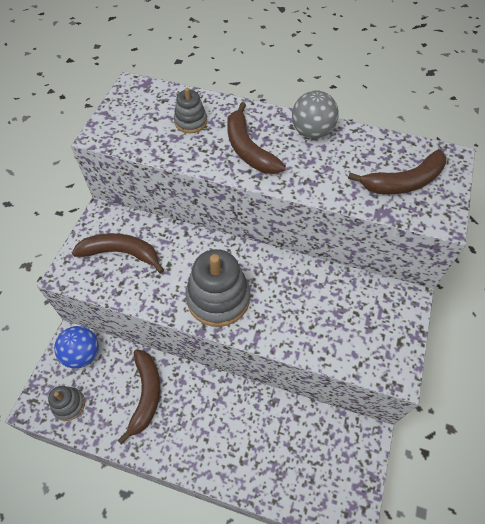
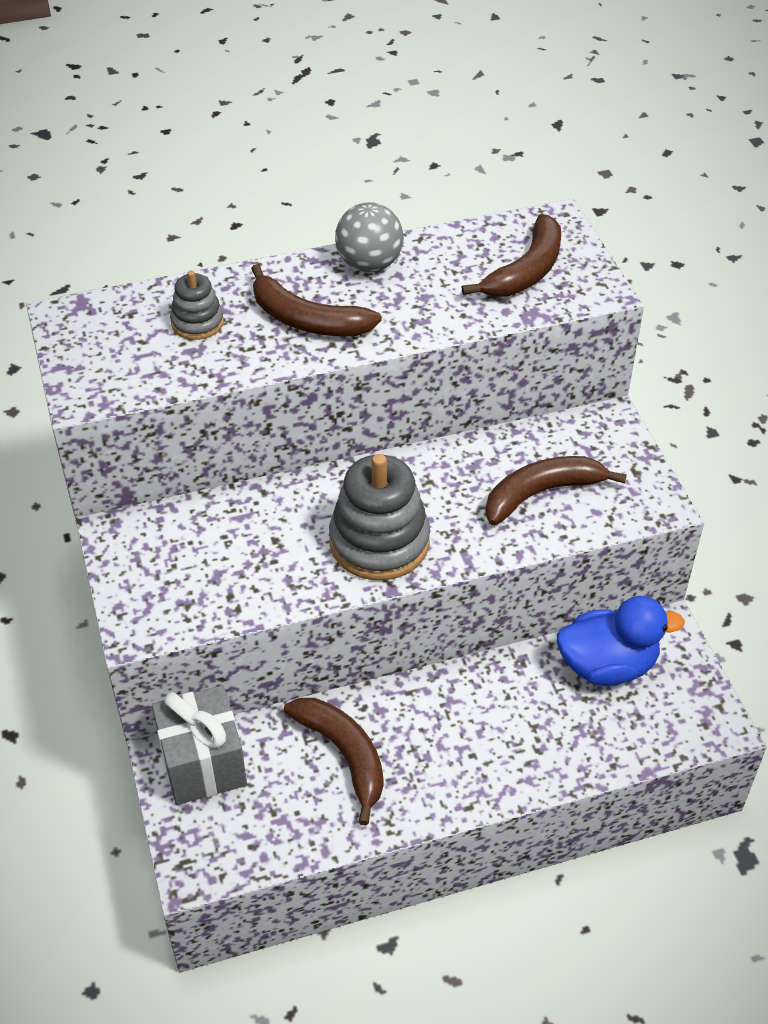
camera: 35 degrees left, 10 degrees down
grey stacking toy [48,386,85,421] -> none
blue ball [54,326,99,368] -> grey gift [152,685,247,805]
brown banana [72,233,164,273] -> brown banana moved to [485,456,627,525]
none -> blue duck [557,596,685,686]

